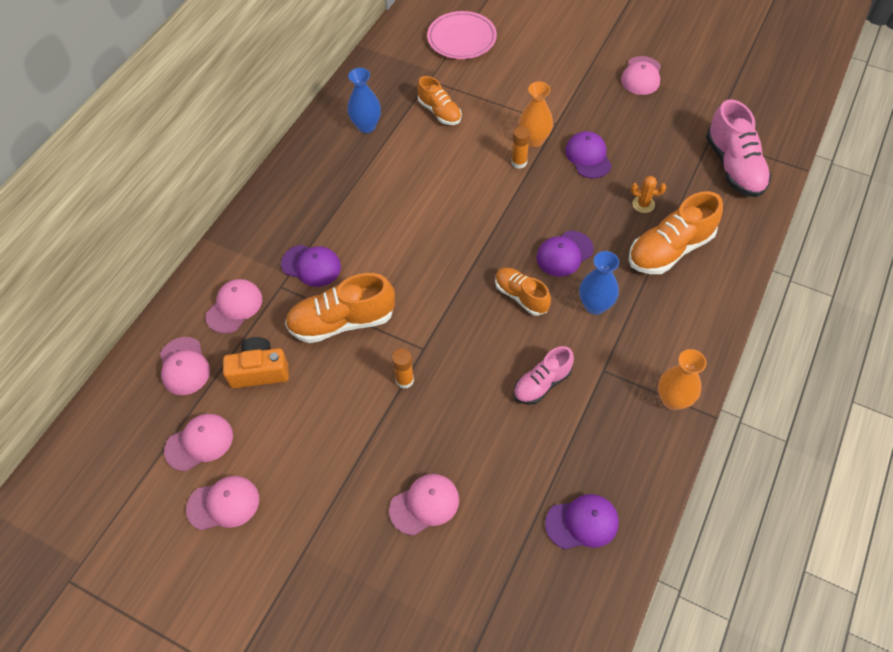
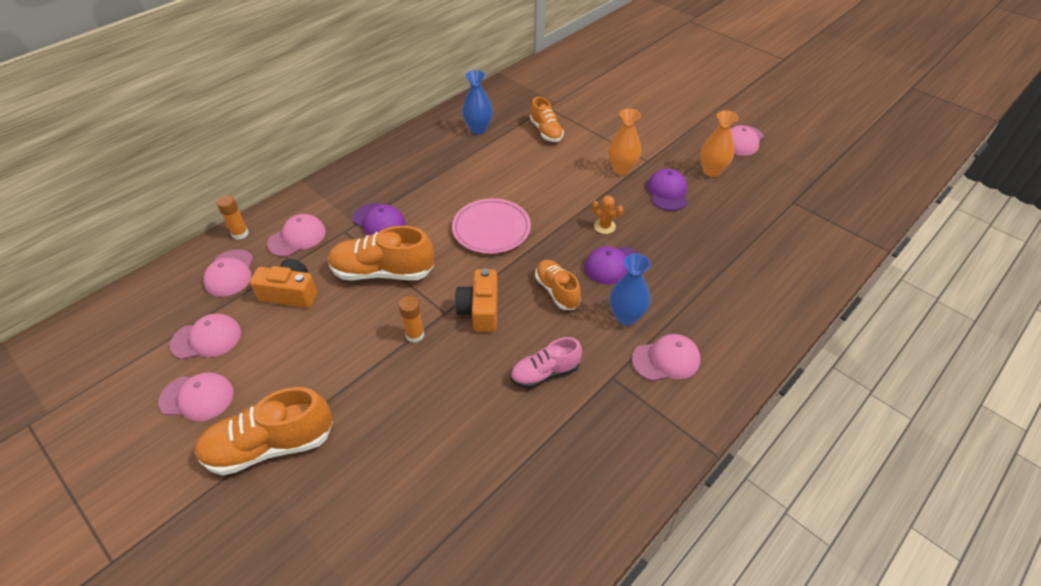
camera: 15 degrees right, 10 degrees down
pink cap [389,474,459,535] -> pink cap moved to [632,334,700,381]
pink plate [427,11,497,59] -> pink plate moved to [452,198,531,254]
orange glue stick [511,126,530,169] -> orange glue stick moved to [217,195,249,240]
purple cap [545,494,619,549] -> none
orange shoe [629,191,723,274] -> orange shoe moved to [195,387,333,475]
orange cactus [631,176,666,213] -> orange cactus moved to [592,195,623,234]
orange vase [658,349,706,410] -> orange vase moved to [700,110,738,177]
pink shoe [706,99,772,197] -> none
none -> orange camera [455,268,498,332]

